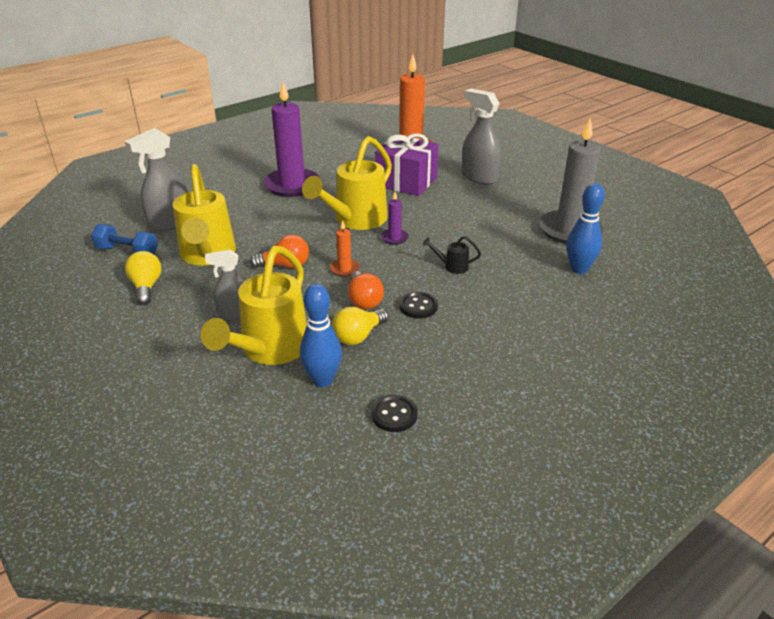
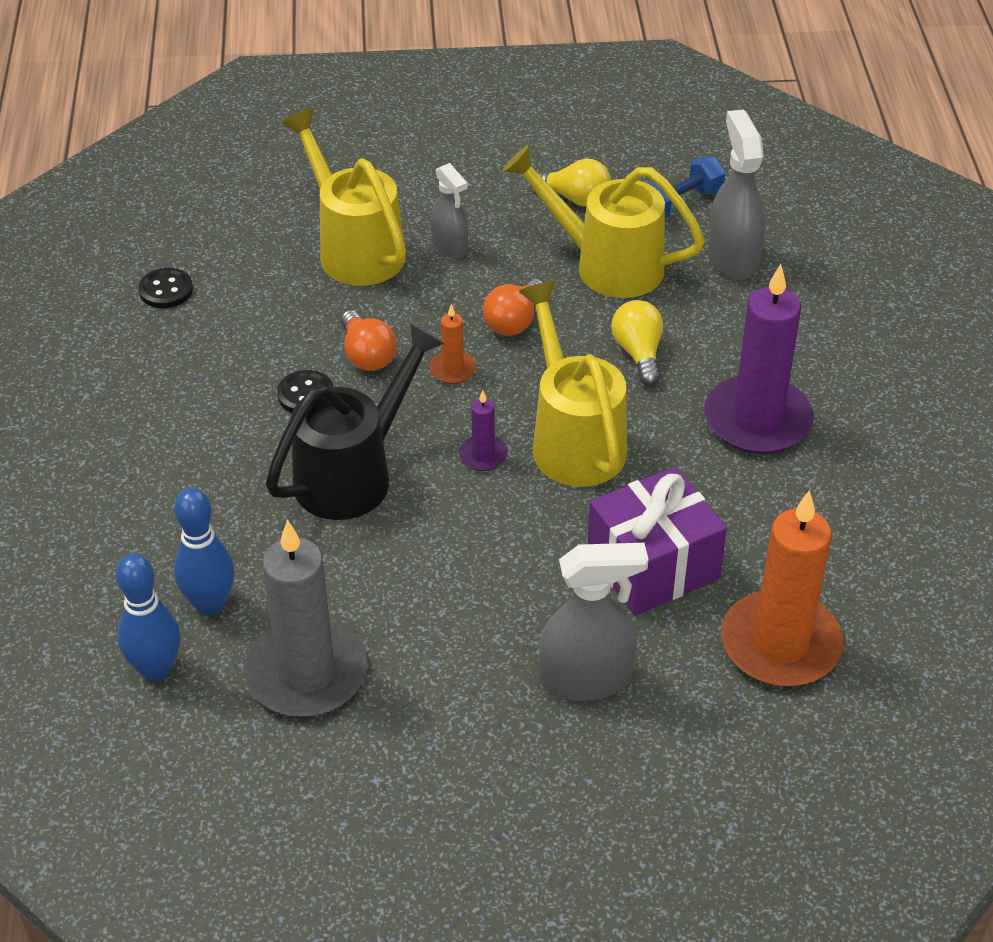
camera: 125 degrees right, 10 degrees up
grey spray bottle [205,250,244,320] -> grey spray bottle turned 120 degrees clockwise [431,163,468,259]
blue bowling pin [300,284,342,387] -> blue bowling pin moved to [116,553,180,682]
yellow light bulb [332,307,388,345] -> yellow light bulb moved to [611,300,663,386]
orange light bulb [348,271,384,309] -> orange light bulb turned 135 degrees counterclockwise [341,310,397,371]
black watering can [423,236,481,274] -> black watering can [266,323,445,520], size x2.45

